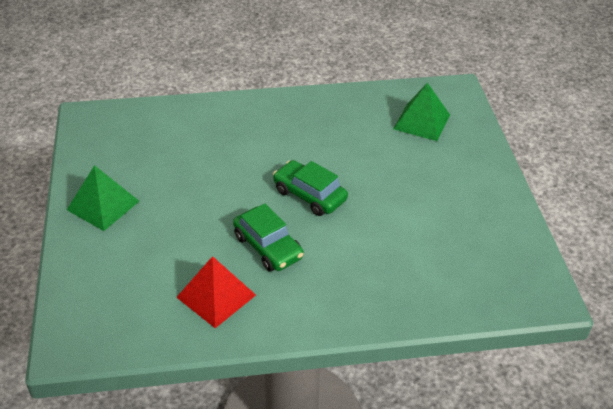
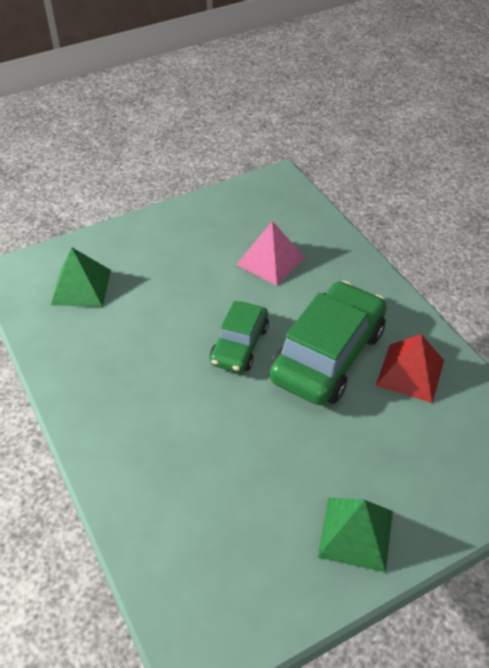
camera: 110 degrees left, 5 degrees up
green car [233,204,304,272] -> green car [270,281,387,405], size x1.72
none -> pink pyramid [236,221,305,286]

